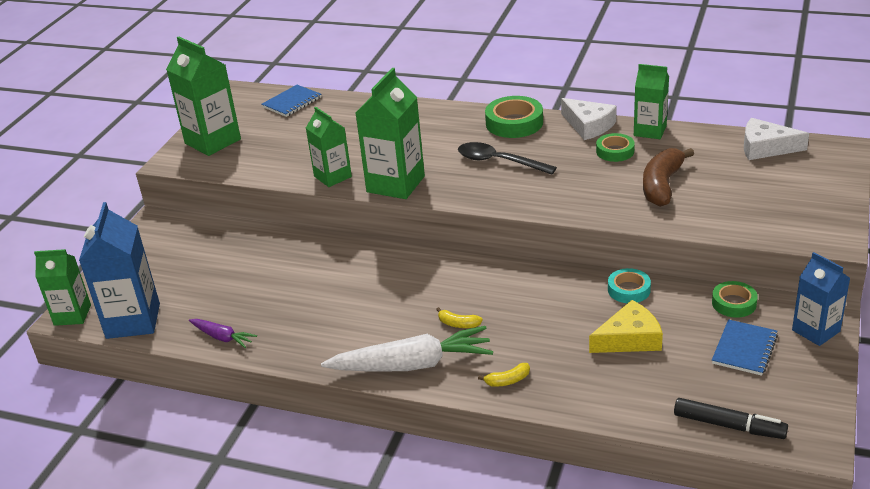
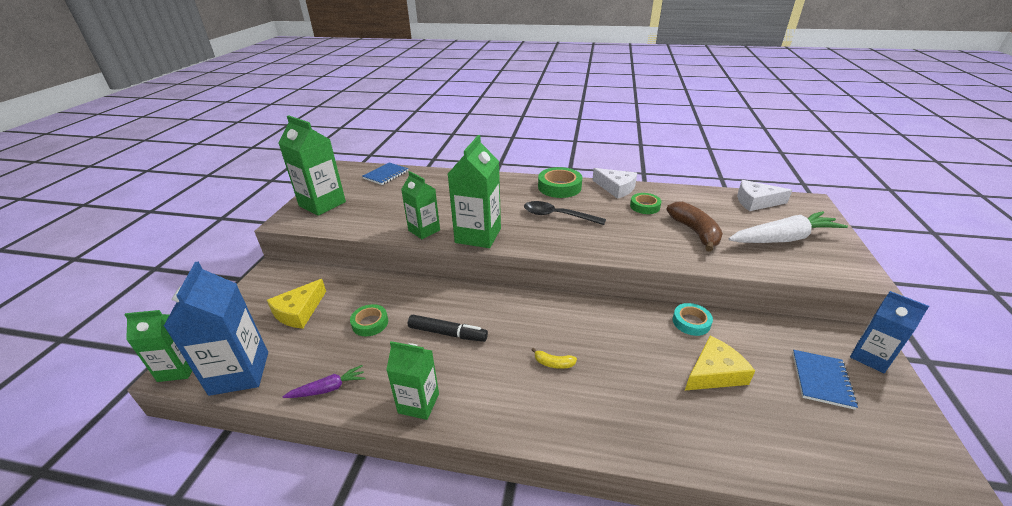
camera: 10 degrees left, 0 degrees up
purple carrot [189,319,257,348] -> purple carrot turned 45 degrees counterclockwise [282,365,366,398]
white carrot [321,326,493,372] -> white carrot moved to [728,211,848,243]
yellow banana [478,363,530,387] -> none
green carton [634,64,669,139] -> green carton moved to [386,341,439,420]
brown banana [643,148,694,207] -> brown banana turned 150 degrees clockwise [666,202,723,252]
black marker [674,398,788,439] -> black marker moved to [408,315,488,342]
green tape [712,281,758,318] -> green tape moved to [350,304,388,336]
none -> yellow cheese [267,279,326,329]

